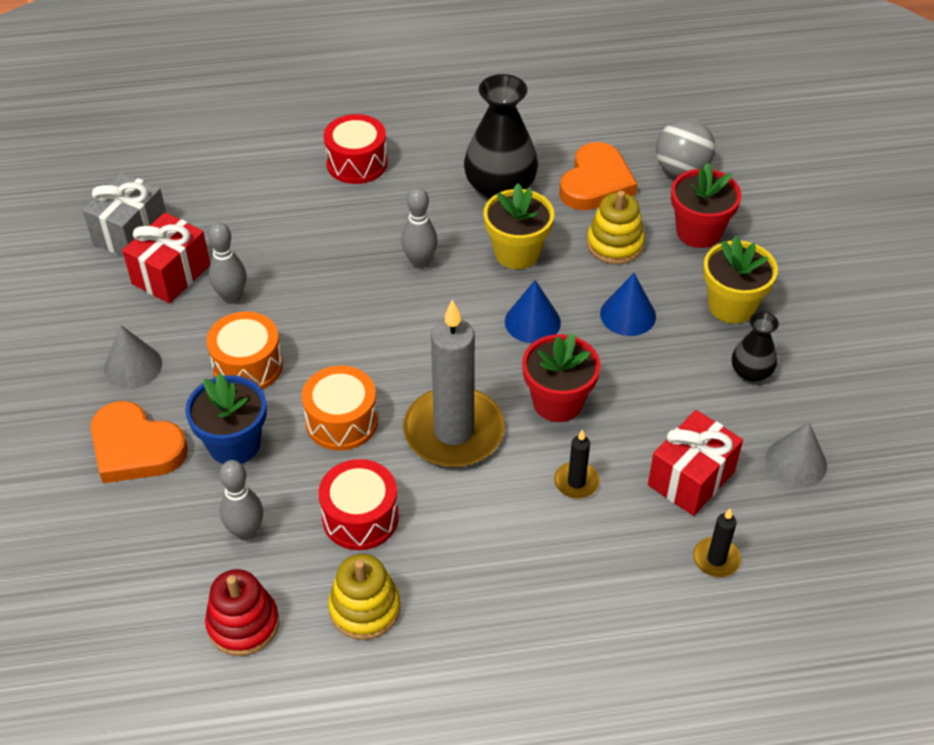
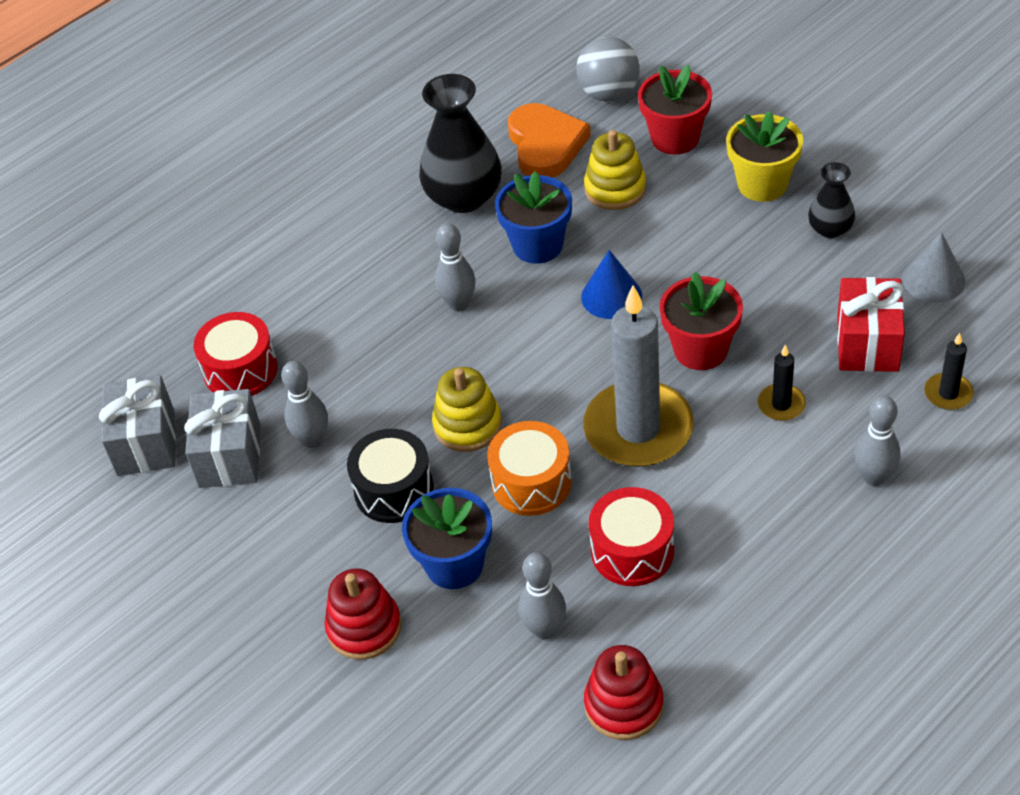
camera: 30 degrees left, 0 degrees up
orange heart [91,401,188,483] -> red stacking toy [325,568,402,660]
grey cone [104,325,162,389] -> none
red gift [122,212,210,303] -> grey gift [184,389,261,488]
orange drum [207,311,283,389] -> black drum [347,429,434,523]
red drum [324,114,388,184] -> red drum moved to [194,312,278,396]
yellow stacking toy [328,554,400,640] -> yellow stacking toy moved to [432,367,502,452]
yellow flower pot [484,183,554,269] -> blue flower pot [495,171,572,264]
blue cone [600,273,656,336] -> none
none -> grey bowling pin [854,396,901,486]

